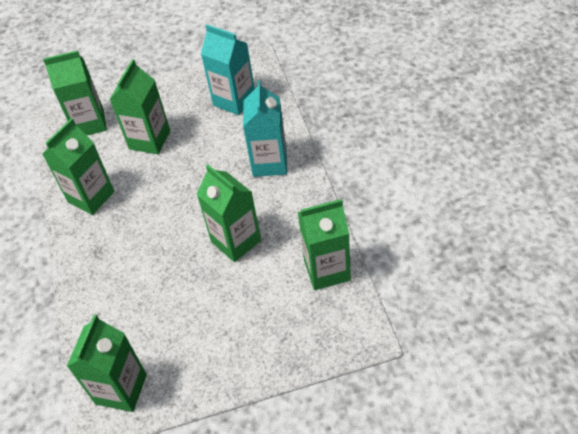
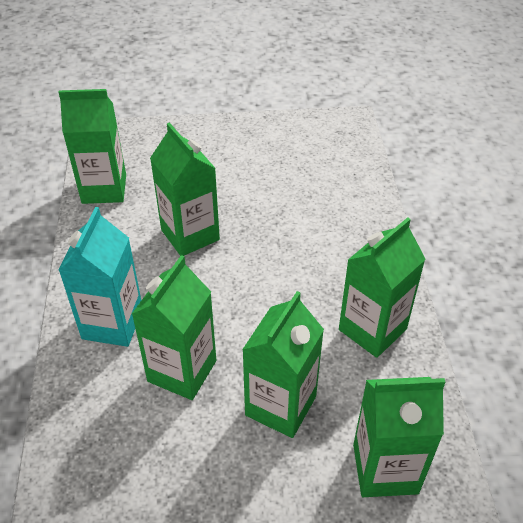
camera: 175 degrees left, 5 degrees down
green carton [67,314,147,412] -> green carton moved to [132,255,216,400]
turquoise carton [201,25,255,115] -> none

